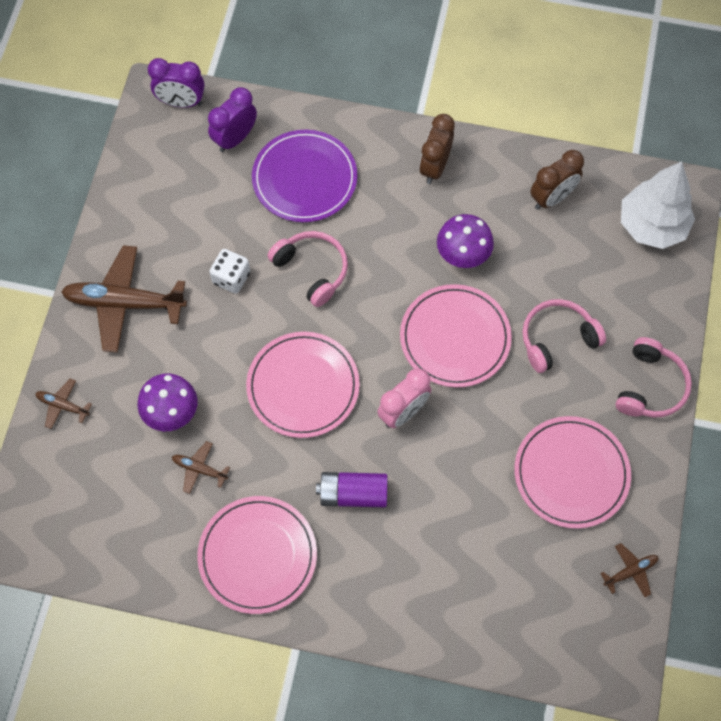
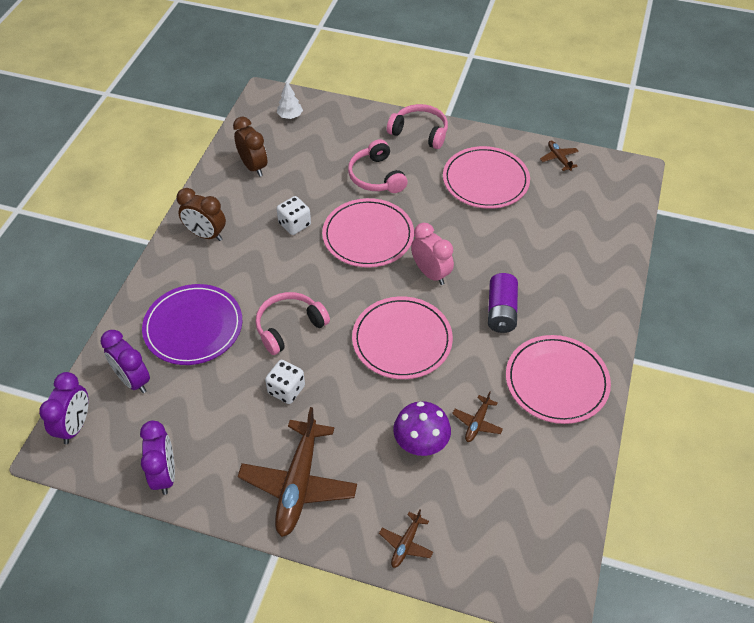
camera: 85 degrees left, 15 degrees down
purple mushroom [437,214,494,268] -> white dice [277,196,311,235]
white tree [621,161,695,249] -> white tree [277,81,303,119], size x0.47
none -> purple clock [140,420,175,495]

